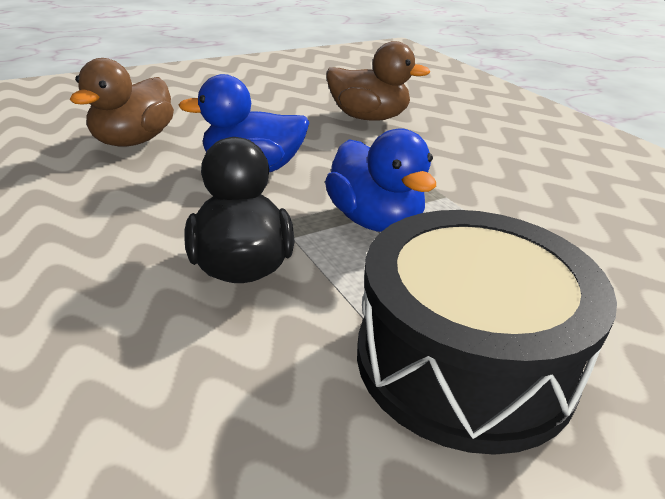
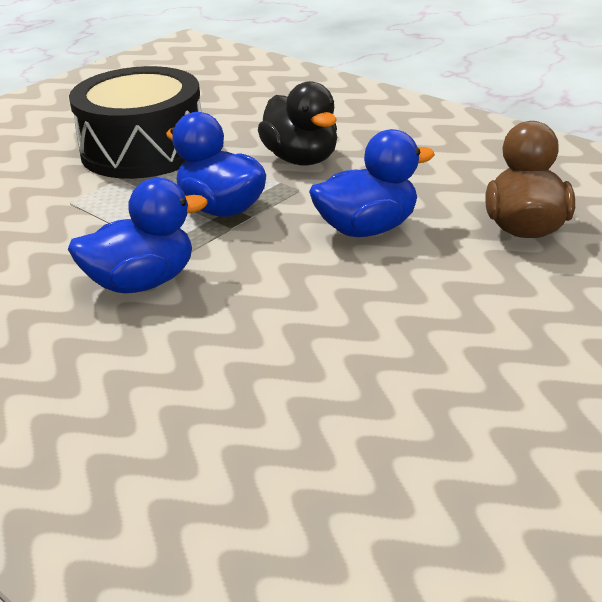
camera: 165 degrees right, 0 degrees up
brown duck [327,41,430,121] -> none
none -> blue duck [68,178,208,293]

